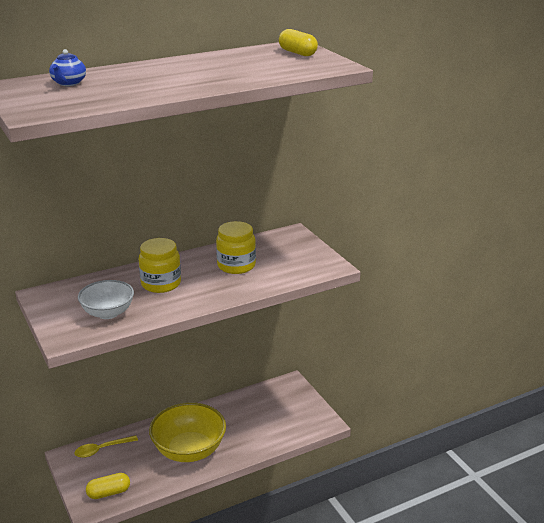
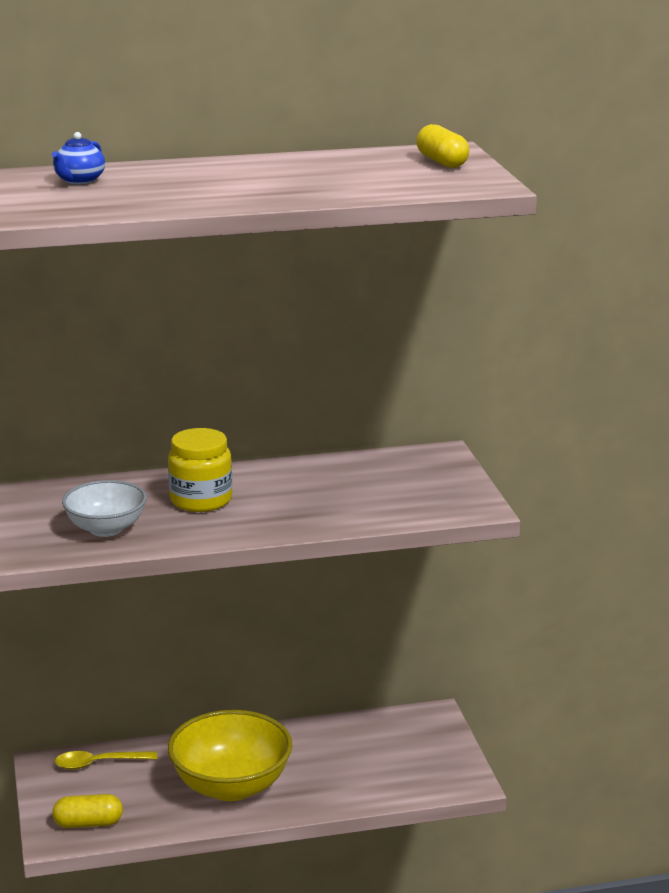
camera: 15 degrees right, 5 degrees down
yellow jar [216,221,256,274] -> none

